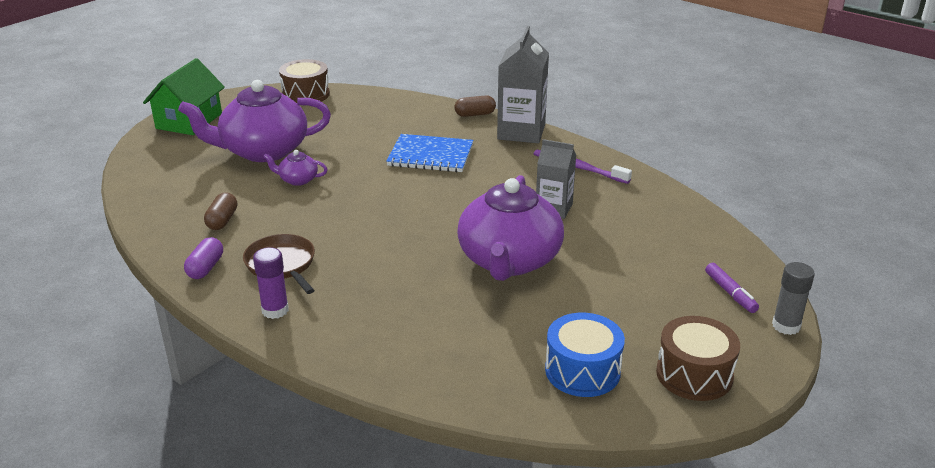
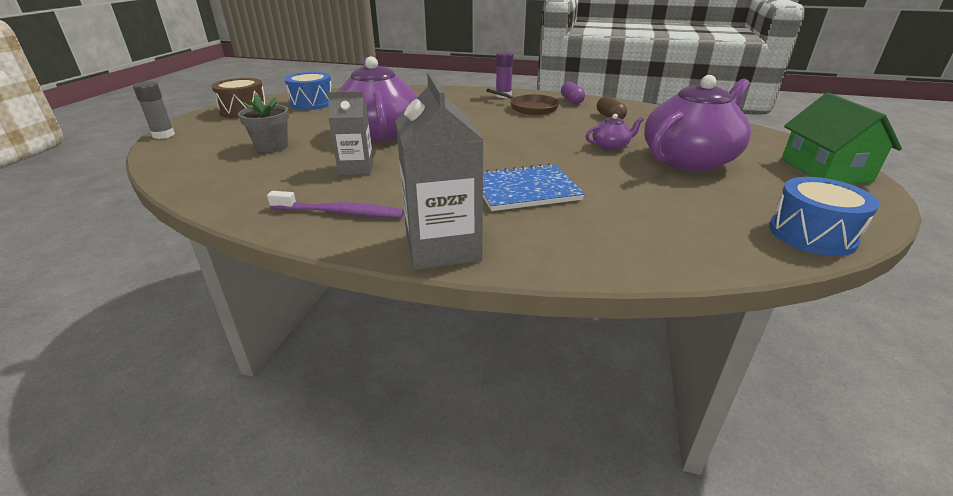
camera: 155 degrees right, 0 degrees up
brown drum [279,59,330,103] -> blue drum [769,177,879,256]
brown capsule [454,95,496,117] -> none
purple marker [705,263,759,313] -> none
none -> grey flower pot [238,94,289,153]

